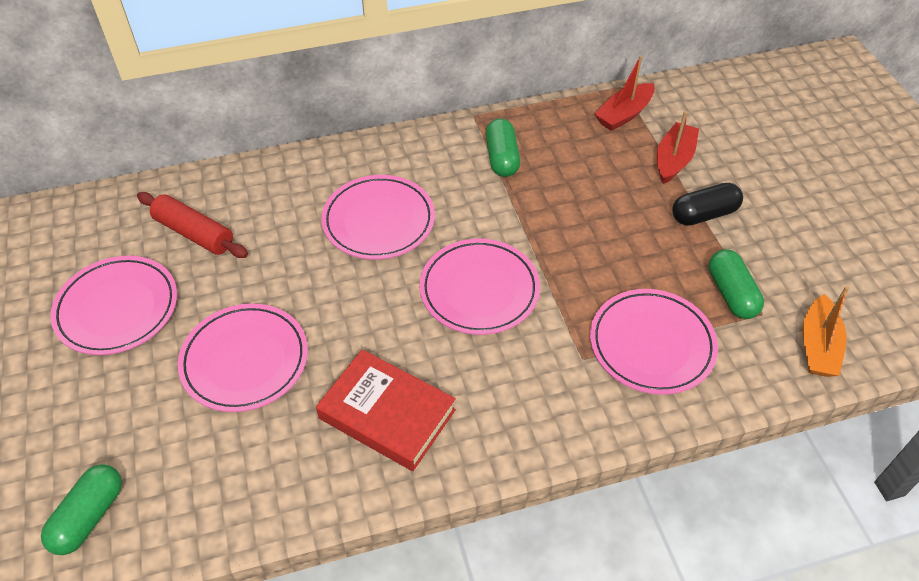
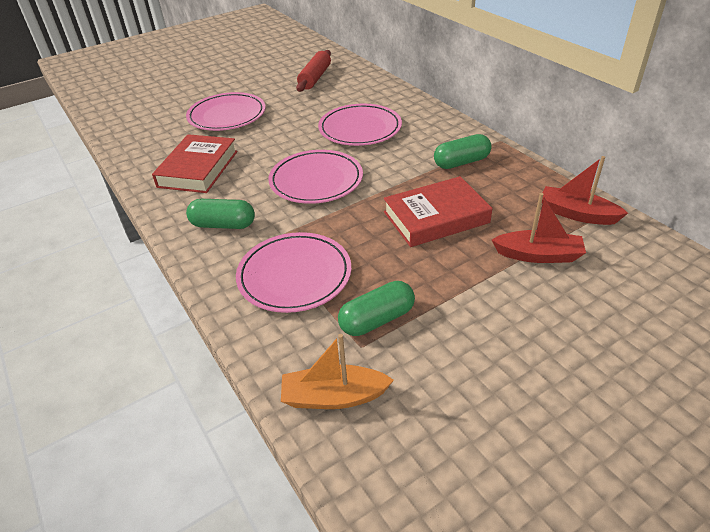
camera: 75 degrees right, 10 degrees down
green capsule [41,464,122,555] -> green capsule moved to [186,199,255,229]
pink plate [50,256,177,355] -> none
black capsule [672,183,743,226] -> none
none -> red book [384,176,493,247]

